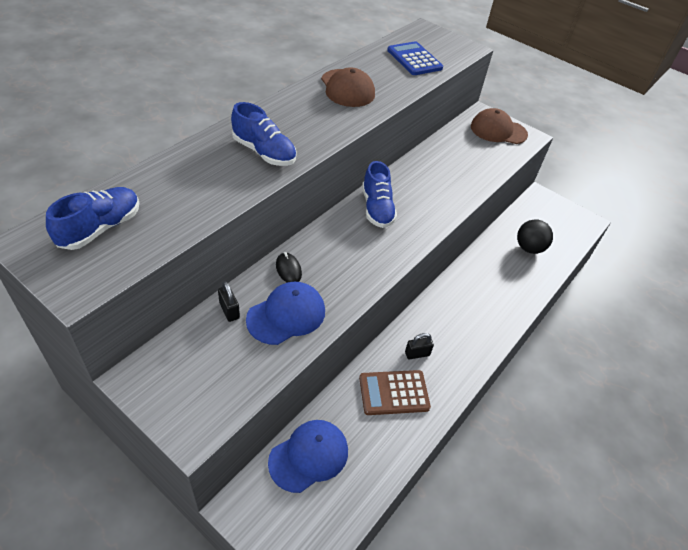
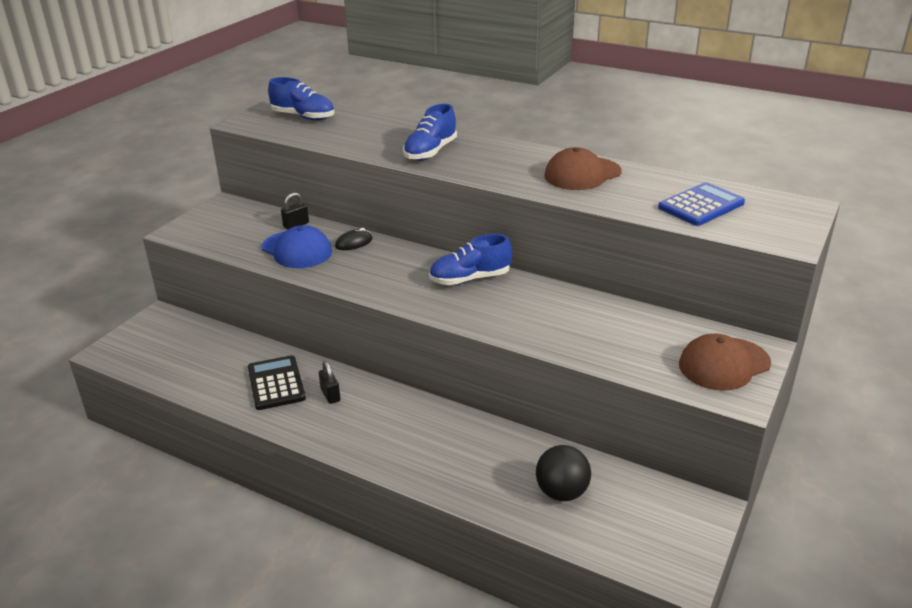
camera: 85 degrees right, 15 degrees down
blue cap [268,420,348,493] -> none
brown calculator [359,370,431,415] -> black calculator [248,355,306,410]
brown cap [471,108,528,144] -> brown cap turned 120 degrees counterclockwise [679,334,771,391]

